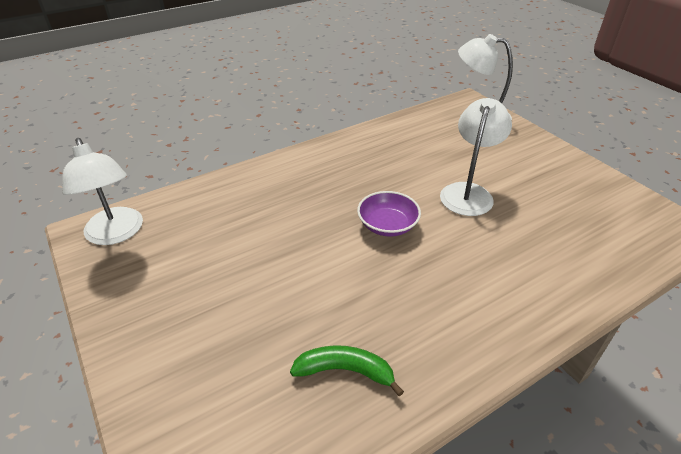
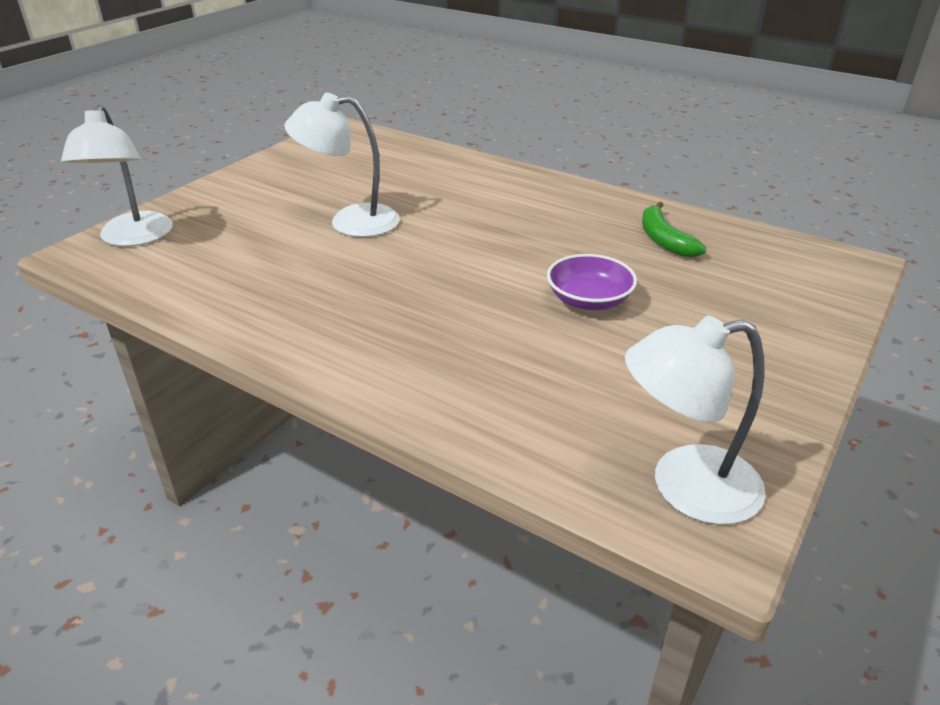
camera: 115 degrees left, 5 degrees down
white lamp [62,138,143,245] -> white lamp turned 135 degrees counterclockwise [625,316,766,525]
purple bowl [357,191,421,237] -> purple bowl moved to [547,254,637,310]

